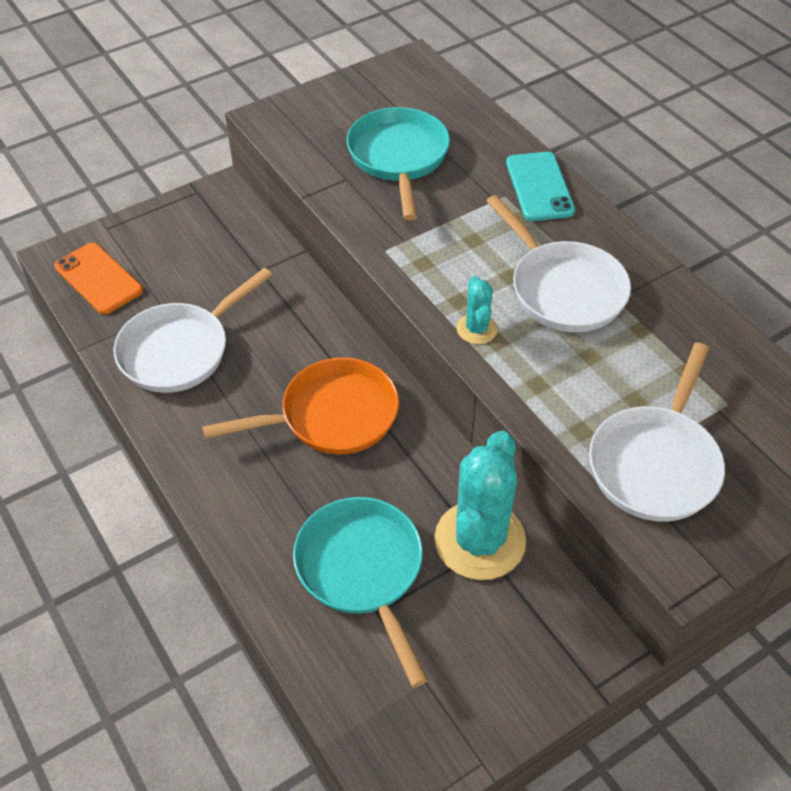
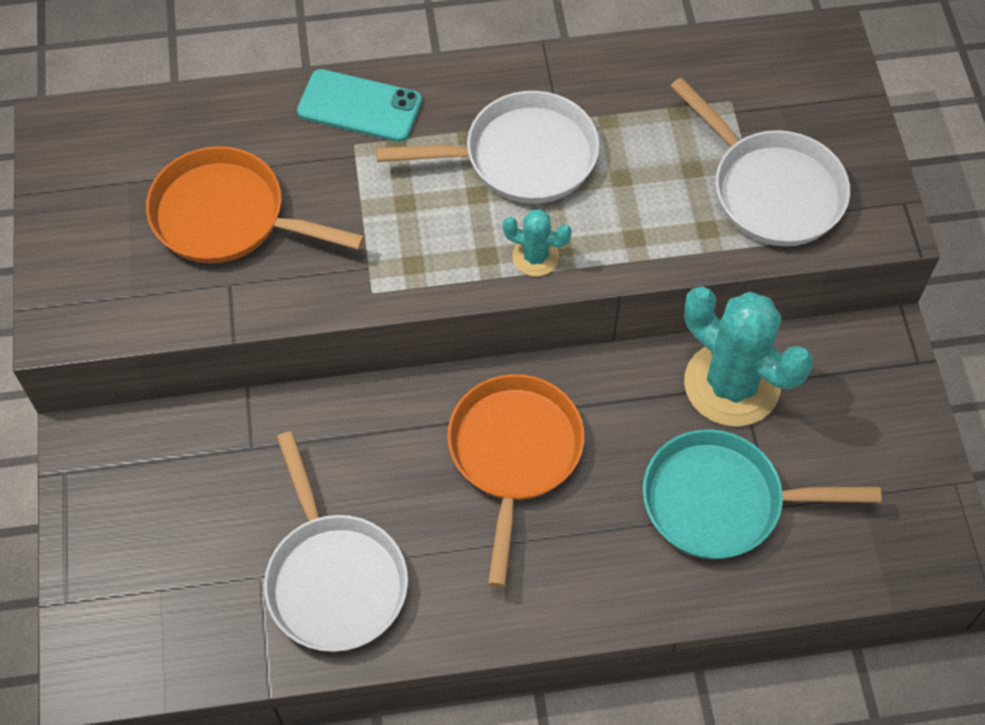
camera: 65 degrees left, 10 degrees up
orange phone [54,243,143,314] -> none
turquoise pan [347,107,450,220] -> orange pan [146,146,365,264]

